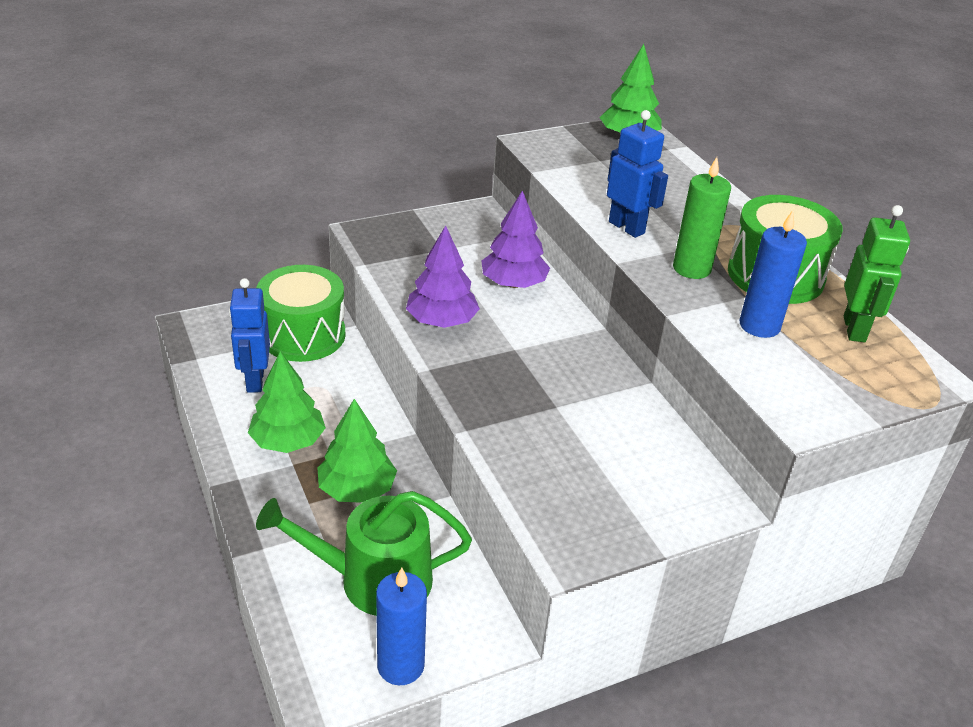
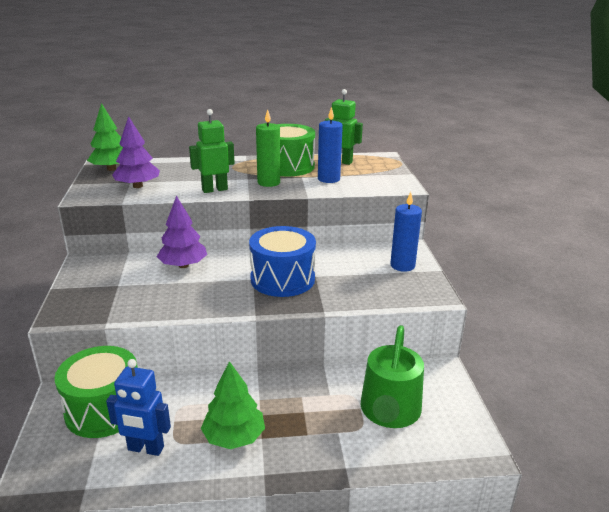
camera: 70 degrees left, 10 degrees down
green tree [317,399,397,503] -> none
blue candle [376,567,427,685] -> blue candle moved to [390,192,422,272]
purple tree [406,225,480,328] -> purple tree moved to [112,116,160,188]
blue robot [607,110,668,238] -> green robot [189,109,235,193]
none -> blue drum [249,226,316,297]

